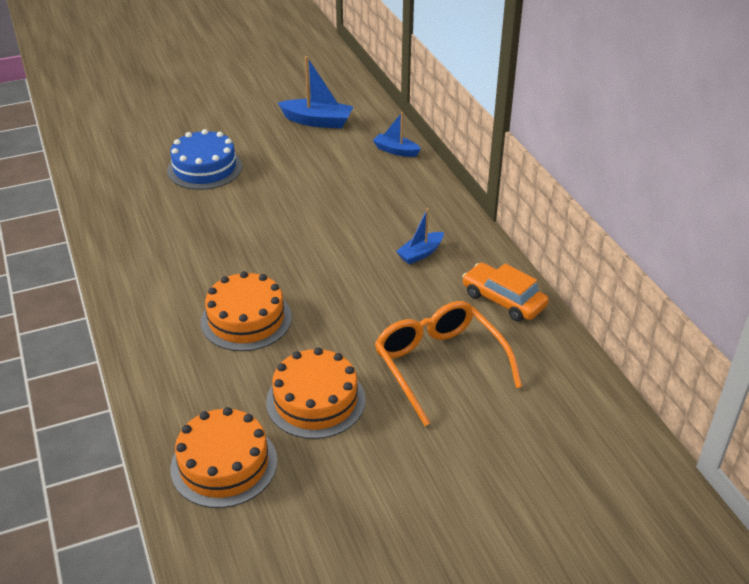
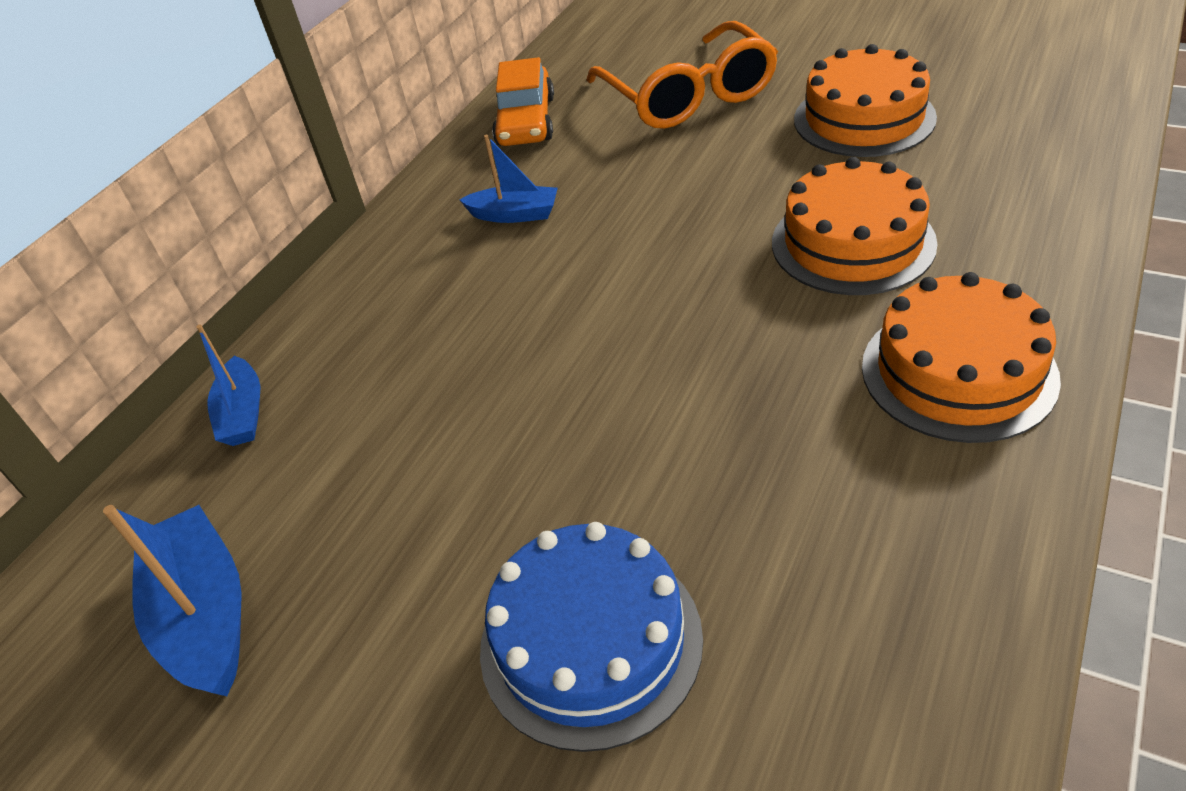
camera: 125 degrees left, 5 degrees up
orange cake [170,407,277,508] -> orange cake moved to [862,272,1061,443]
orange glasses [375,301,522,426] -> orange glasses turned 45 degrees counterclockwise [587,21,778,129]

